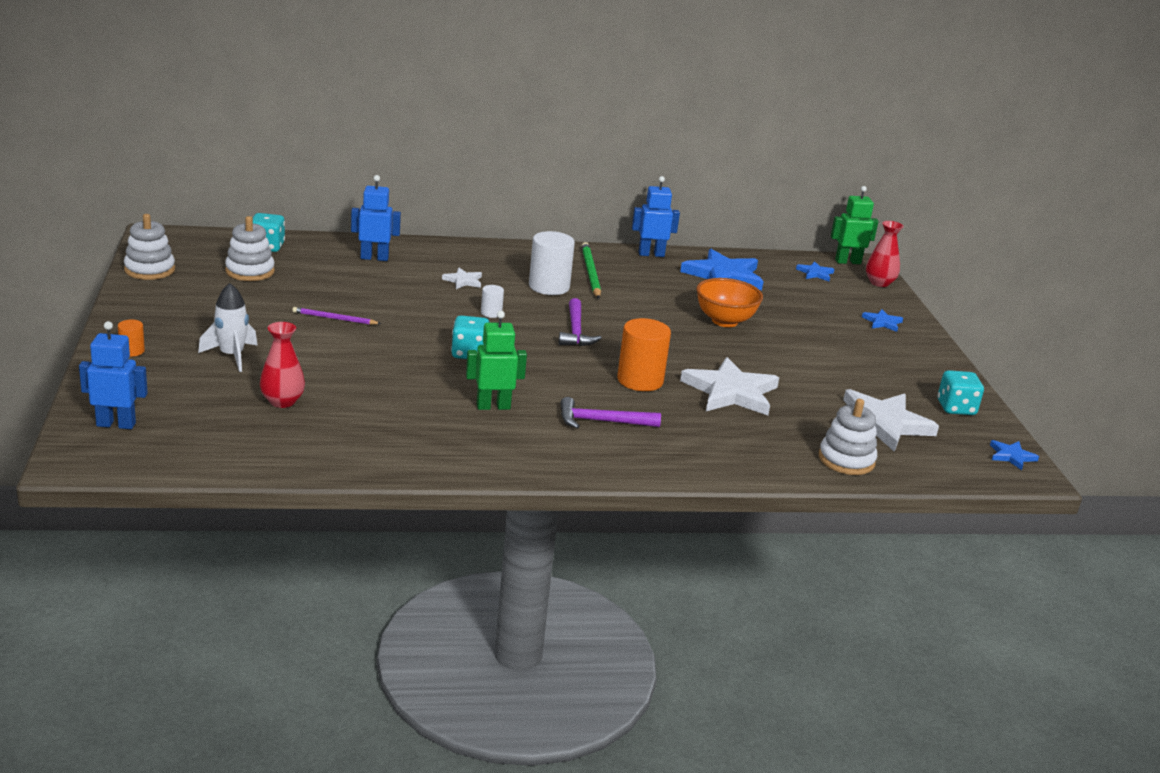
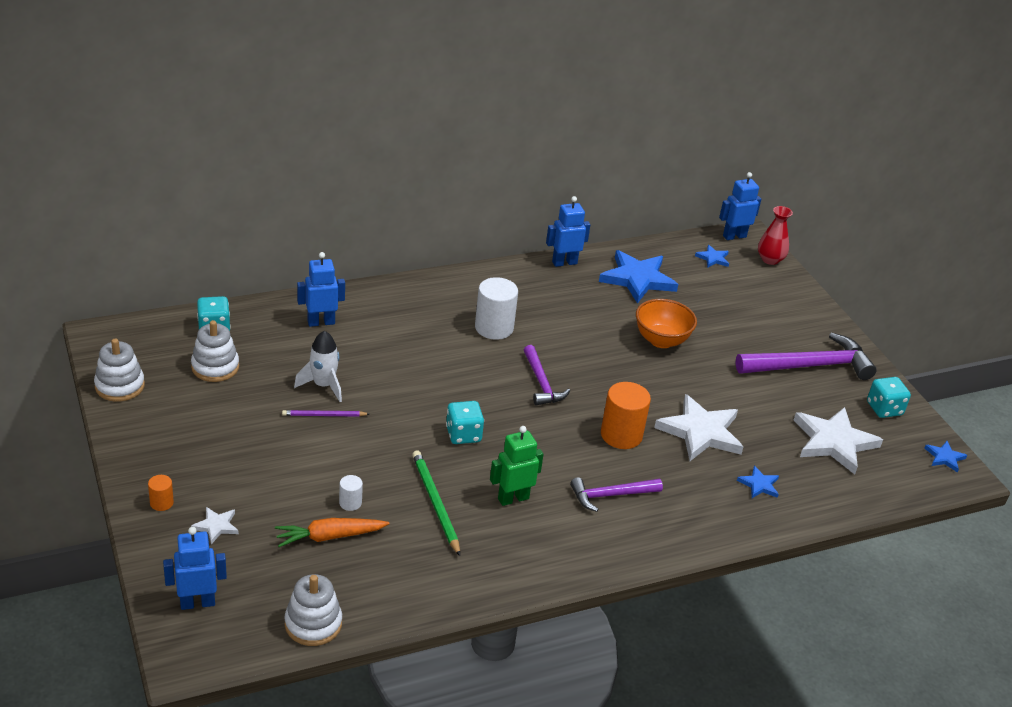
camera: 15 degrees left, 10 degrees up
white rocket [198,283,258,372] -> white rocket moved to [294,331,342,402]
red vase [260,322,305,408] -> orange carrot [275,518,389,547]
white star [442,268,482,289] -> white star moved to [191,507,239,544]
white cylinder [481,285,504,318] -> white cylinder moved to [339,475,363,511]
green pencil [581,242,601,299] -> green pencil moved to [412,451,460,556]
white stacking toy [819,399,877,475] -> white stacking toy moved to [284,574,342,646]
green robot [831,186,879,264] -> blue robot [719,172,761,240]
blue star [862,309,903,332] -> blue star moved to [737,466,779,498]
none -> purple hammer [736,333,877,380]

